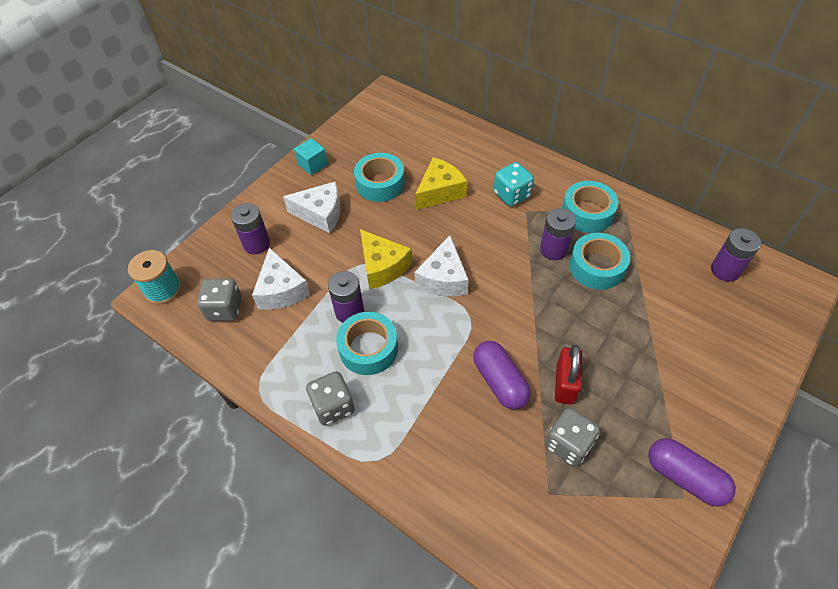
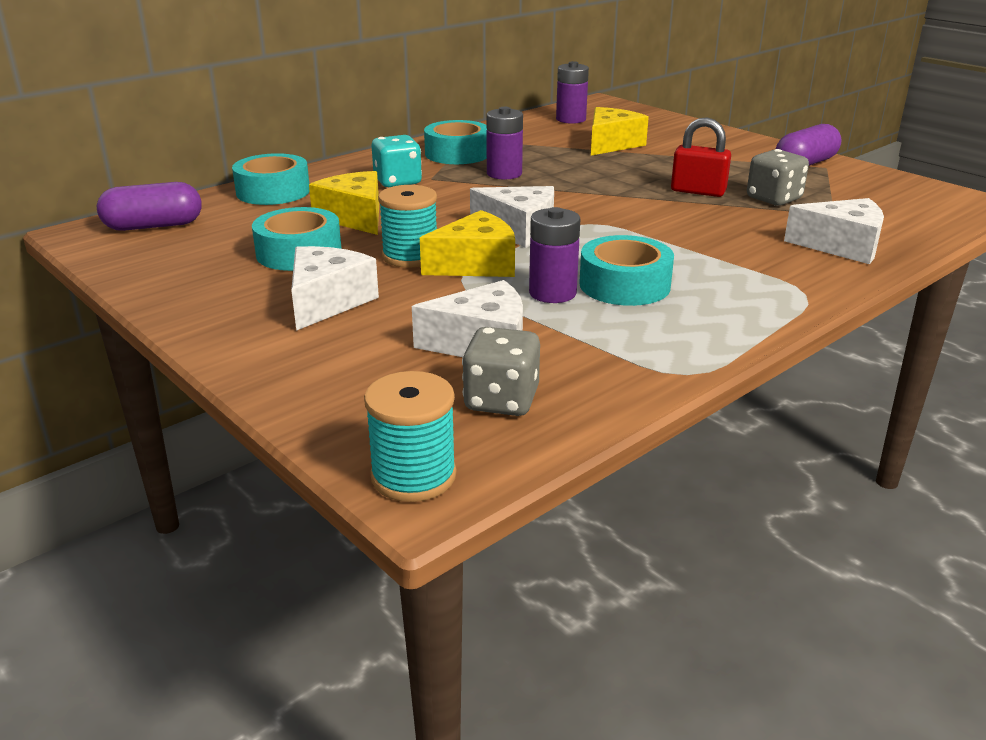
camera: 80 degrees left, 25 degrees down
purple battery [231,203,270,254] -> none
turquoise cube [294,138,328,175] -> none
grey dice [306,371,355,426] -> none
purple capsule [473,341,531,410] -> purple capsule moved to [97,182,202,231]
turquoise tape [569,233,630,290] -> turquoise tape moved to [232,153,310,205]
none -> turquoise spool [378,185,437,268]
none -> yellow cheese [591,107,649,155]
none -> white cheese [784,198,884,264]

